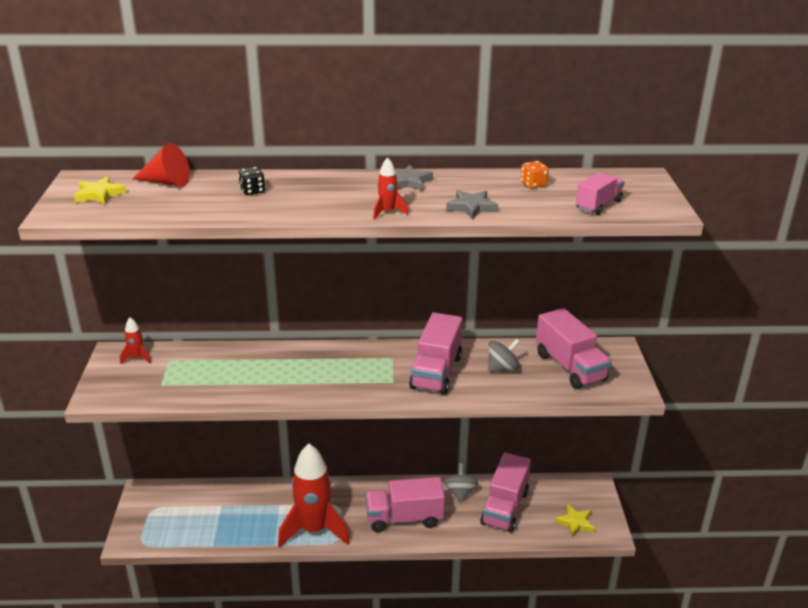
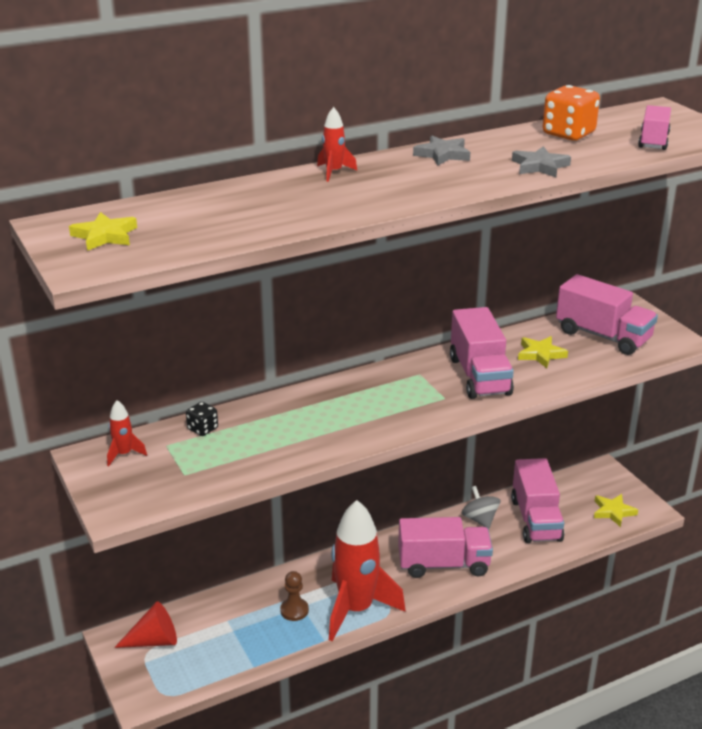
camera: 25 degrees left, 0 degrees up
red cone [133,143,190,187] -> red cone moved to [114,601,177,648]
black dice [238,167,265,195] -> black dice moved to [186,402,218,436]
pink truck [365,477,445,532] -> pink truck turned 150 degrees counterclockwise [398,517,493,578]
red rocket [373,157,408,220] -> red rocket moved to [317,107,357,182]
grey spinning top [488,339,519,372] -> yellow star [518,336,568,368]
orange dice [520,161,549,189] -> orange dice [543,85,600,141], size x1.78
none -> brown pawn [280,571,309,621]

